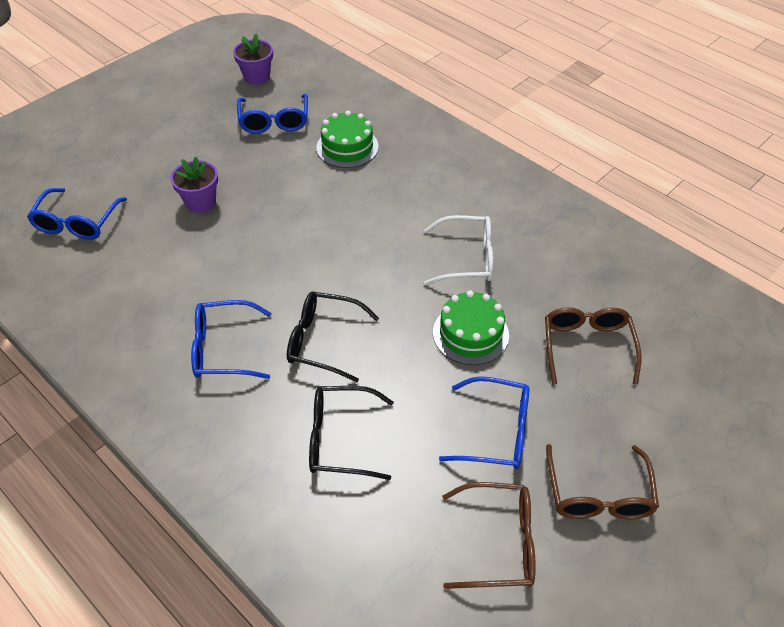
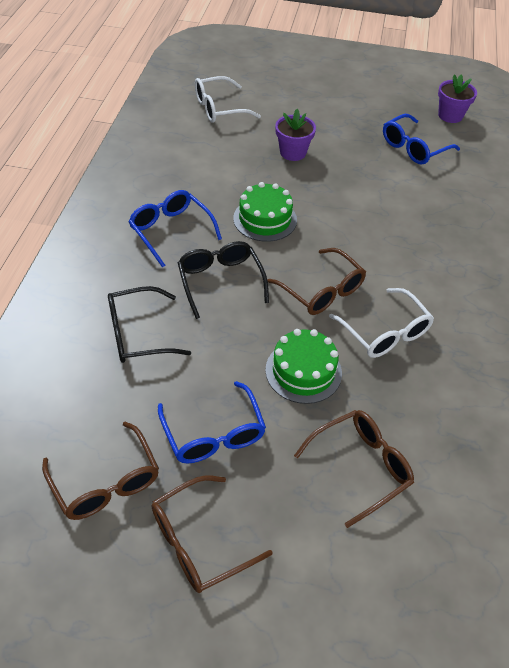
camera: 55 degrees right, 0 degrees up
blue glasses [27,188,127,240] -> white glasses [195,76,261,123]
black glasses [309,386,394,480] -> black glasses turned 75 degrees counterclockwise [108,286,191,363]
green cake [317,111,379,168] -> green cake moved to [233,182,297,242]
none -> brown glasses [267,248,366,315]

